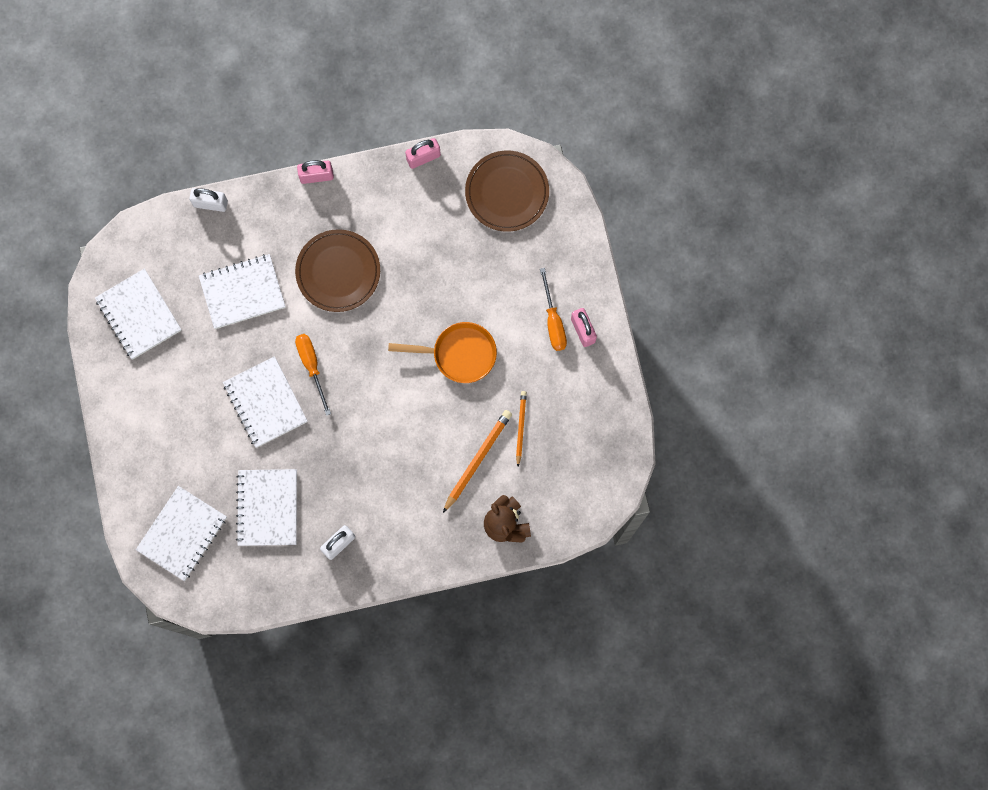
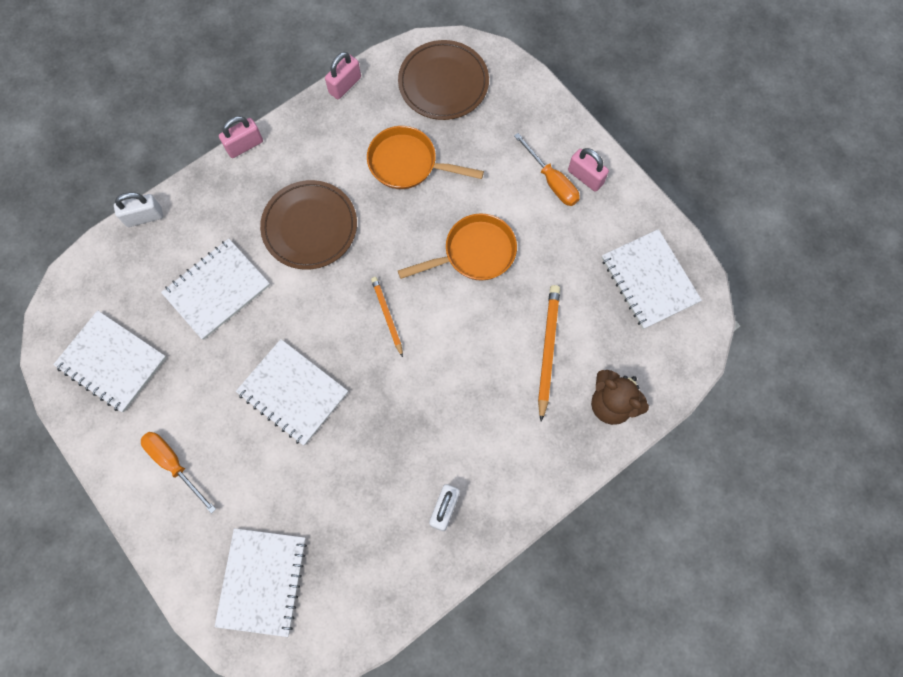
camera: 25 degrees left, 5 degrees down
white notebook [236,469,297,546] -> white notebook moved to [602,229,702,329]
orange screwdriver [295,334,331,416] -> orange screwdriver moved to [141,432,216,514]
orange pencil [516,391,527,466] -> orange pencil moved to [371,277,403,357]
none -> orange pan [367,126,484,189]

